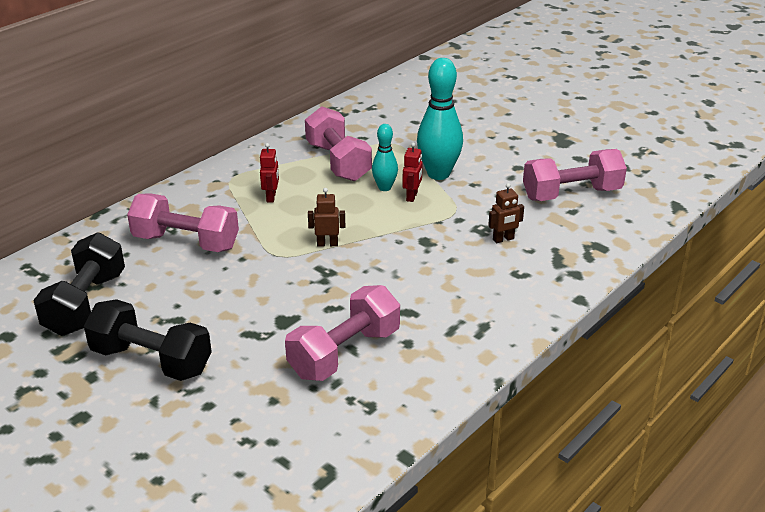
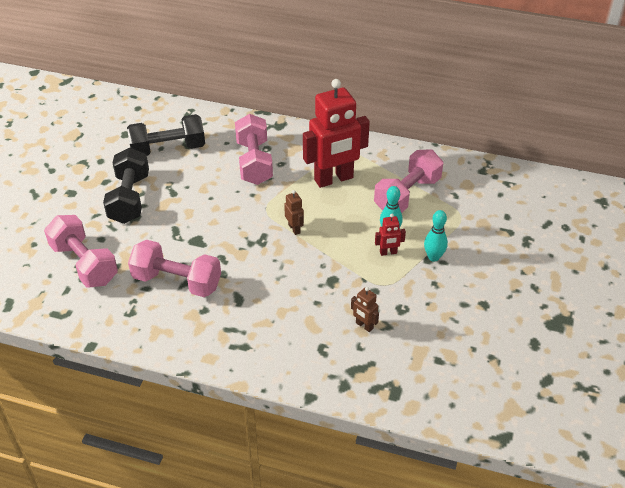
camera: 65 degrees right, 10 degrees up
red robot [260,143,279,202] -> red robot [303,79,370,188], size x2.43
turquoise bowling pin [417,58,463,180] -> turquoise bowling pin [424,210,448,262], size x0.56
pink dumbbell [523,149,627,201] -> pink dumbbell moved to [44,215,118,287]

